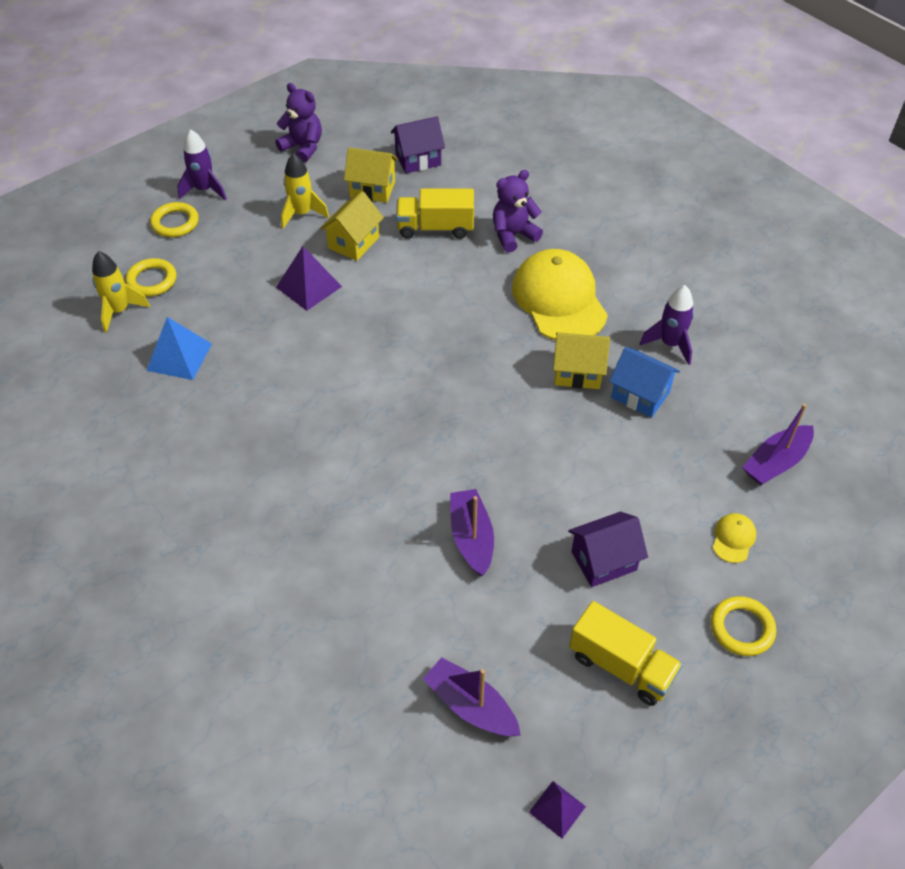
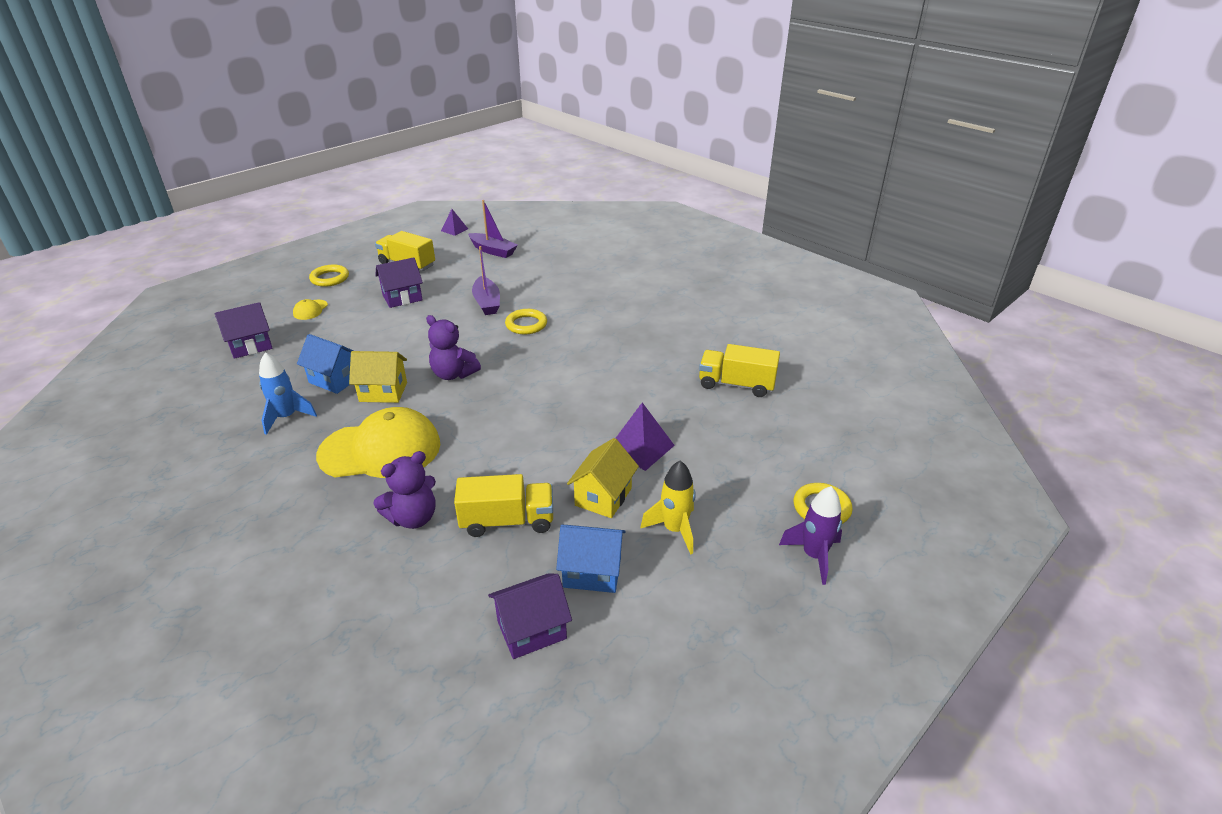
camera: 175 degrees right, 15 degrees down
yellow rocket [92,251,150,333] -> none
yellow ring [125,258,176,297] -> yellow ring moved to [505,309,547,334]
blue pyramid [146,317,212,380] -> yellow truck [699,344,780,397]
purple teddy bear [275,83,322,163] -> purple teddy bear moved to [426,315,481,380]
yellow house [344,147,398,203] -> blue house [556,525,626,593]
yellow cap [512,249,608,340] -> yellow cap turned 75 degrees counterclockwise [316,407,441,478]
purple rocket [640,285,694,365] -> blue rocket [259,352,317,435]
purple boat [742,404,814,485] -> purple house [215,302,273,359]

